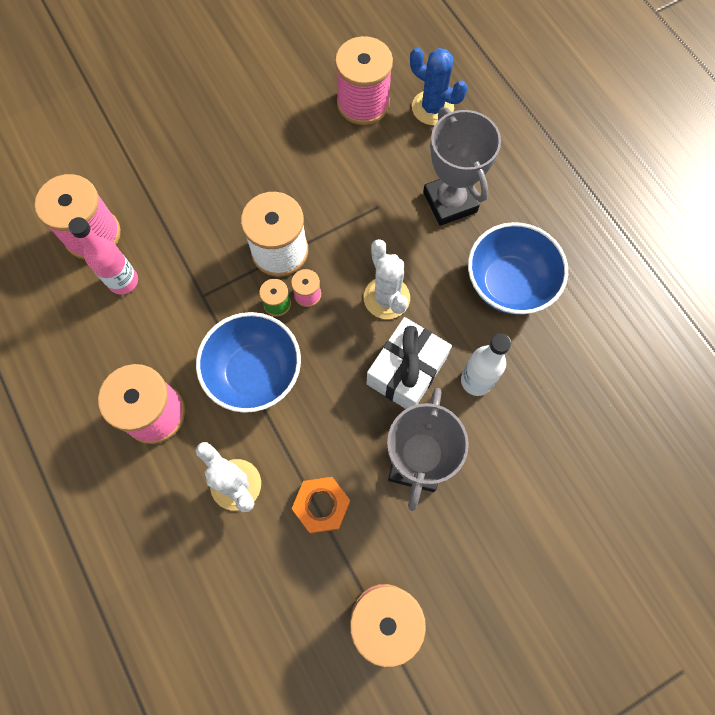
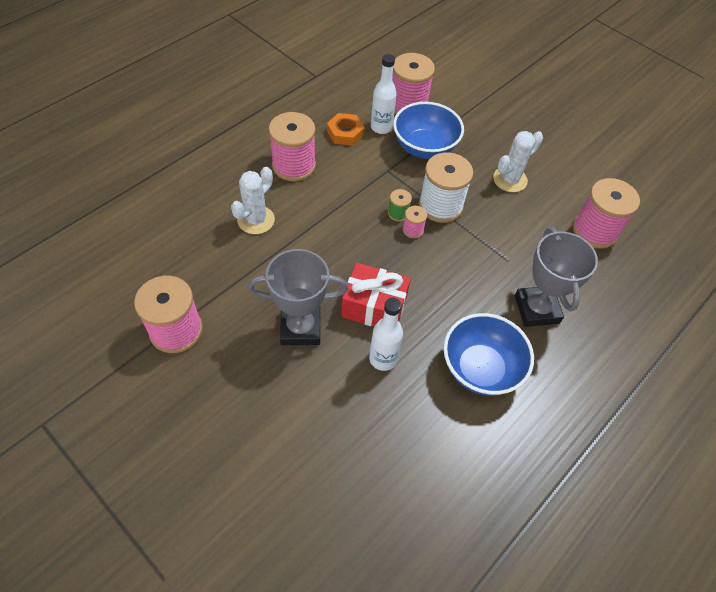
camera: 70 degrees right, 15 degrees down
pink bottle [68,217,138,295] -> white bottle [371,54,397,134]
blue bowl [196,312,301,413] -> blue bowl moved to [393,102,464,159]
orange nut [292,477,350,534] -> orange nut moved to [327,113,365,146]
white cactus [364,239,410,319] -> white cactus moved to [493,131,543,192]
white gift [367,317,452,409] -> red gift [341,263,411,327]
blue cactus [410,47,467,125] -> none
grey trophy [423,107,501,226] -> grey trophy turned 60 degrees counterclockwise [515,227,598,327]

